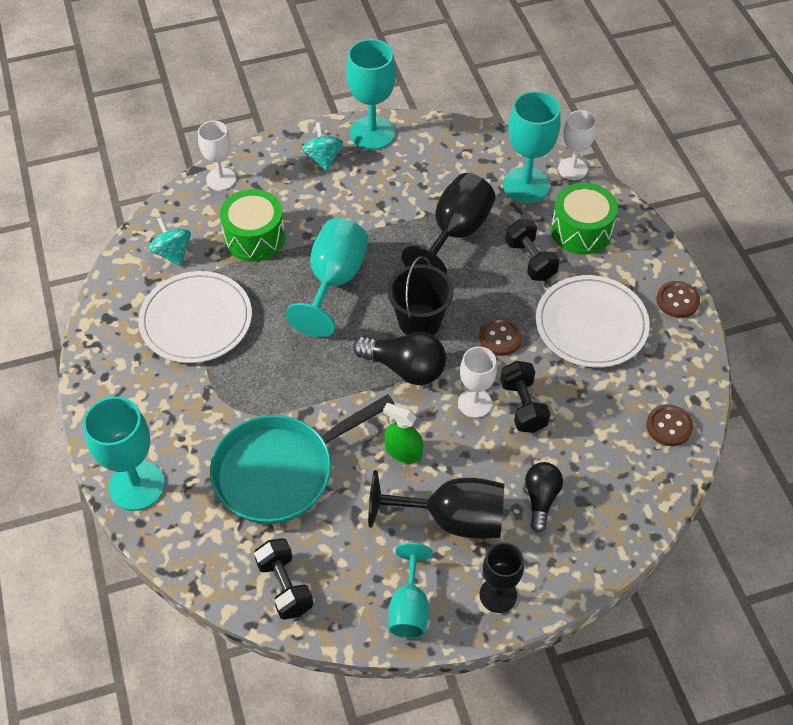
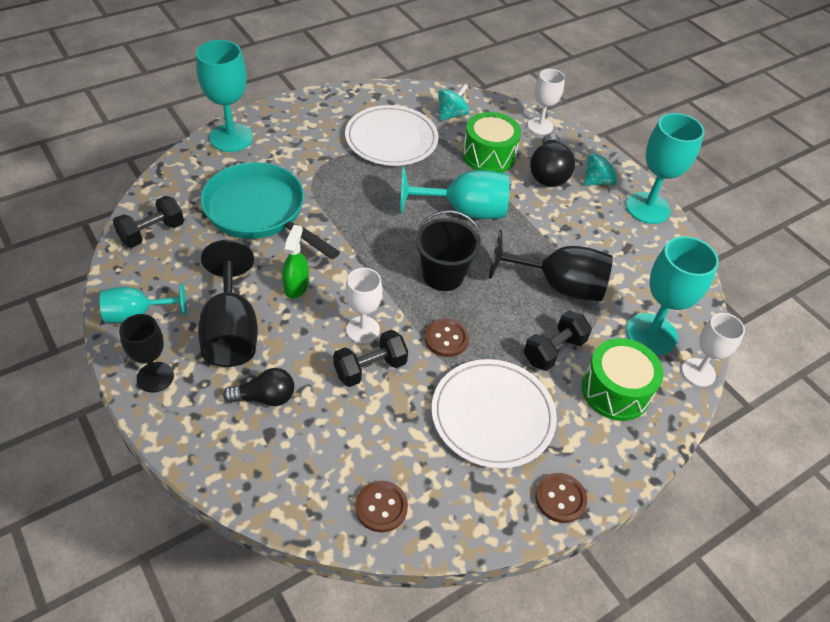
camera: 70 degrees right, 5 degrees down
black light bulb [353,332,446,385] -> black light bulb moved to [530,133,575,187]

